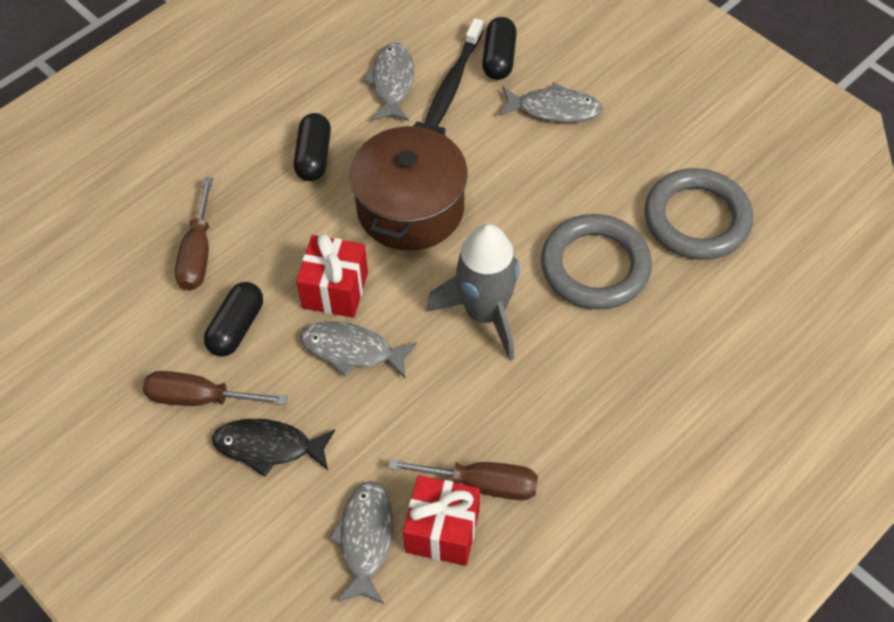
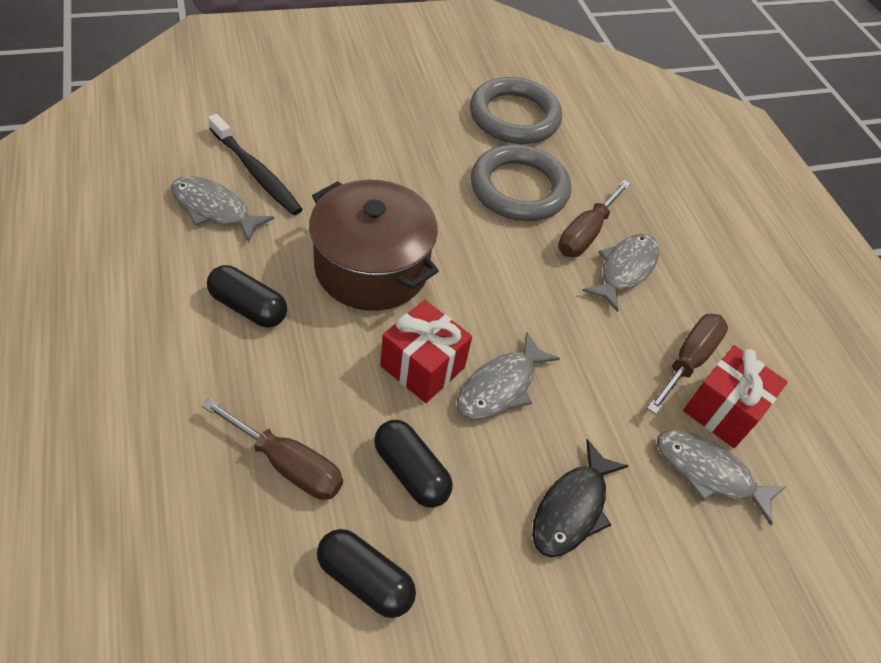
camera: 70 degrees left, 5 degrees down
brown screwdriver [143,371,287,406] -> brown screwdriver moved to [558,180,631,257]
grey rocket [426,224,519,361] -> none
black capsule [482,17,517,80] -> black capsule moved to [317,529,416,618]
grey fish [499,82,603,123] -> grey fish moved to [582,234,659,312]

